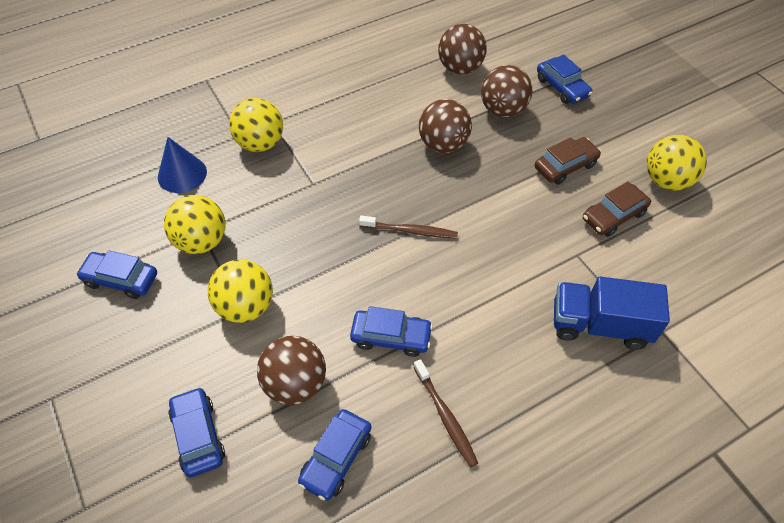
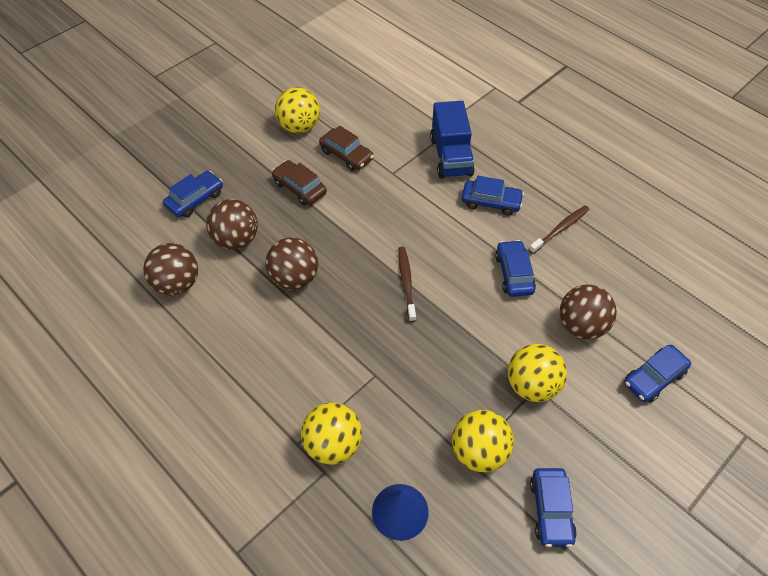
camera: 105 degrees left, 0 degrees up
blue car [298,409,371,501] -> blue car moved to [462,176,524,216]

